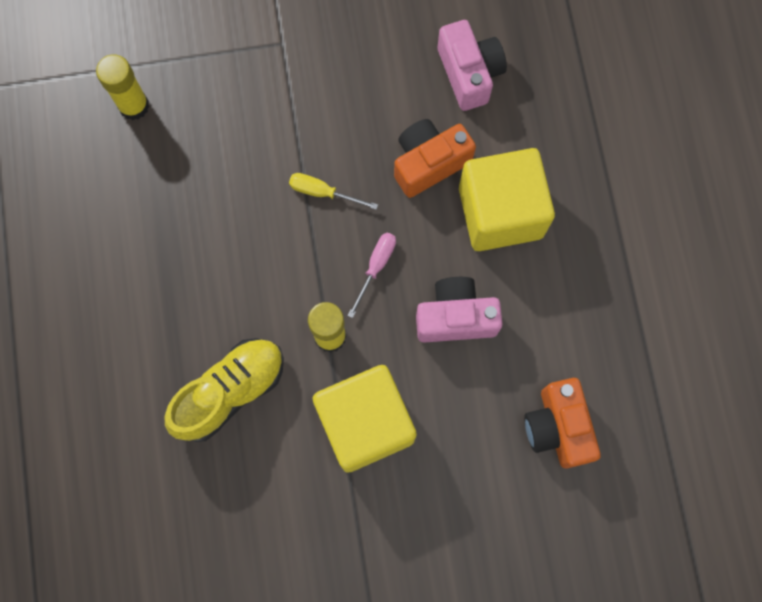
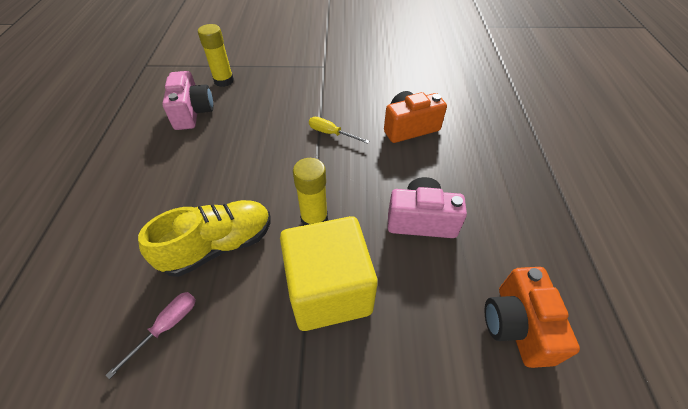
camera: 10 degrees right, 25 degrees down
pink screwdriver [348,233,396,318] -> pink screwdriver moved to [106,292,196,379]
pink camera [438,20,507,111] -> pink camera moved to [162,71,214,130]
yellow cube [459,148,555,251] -> none

